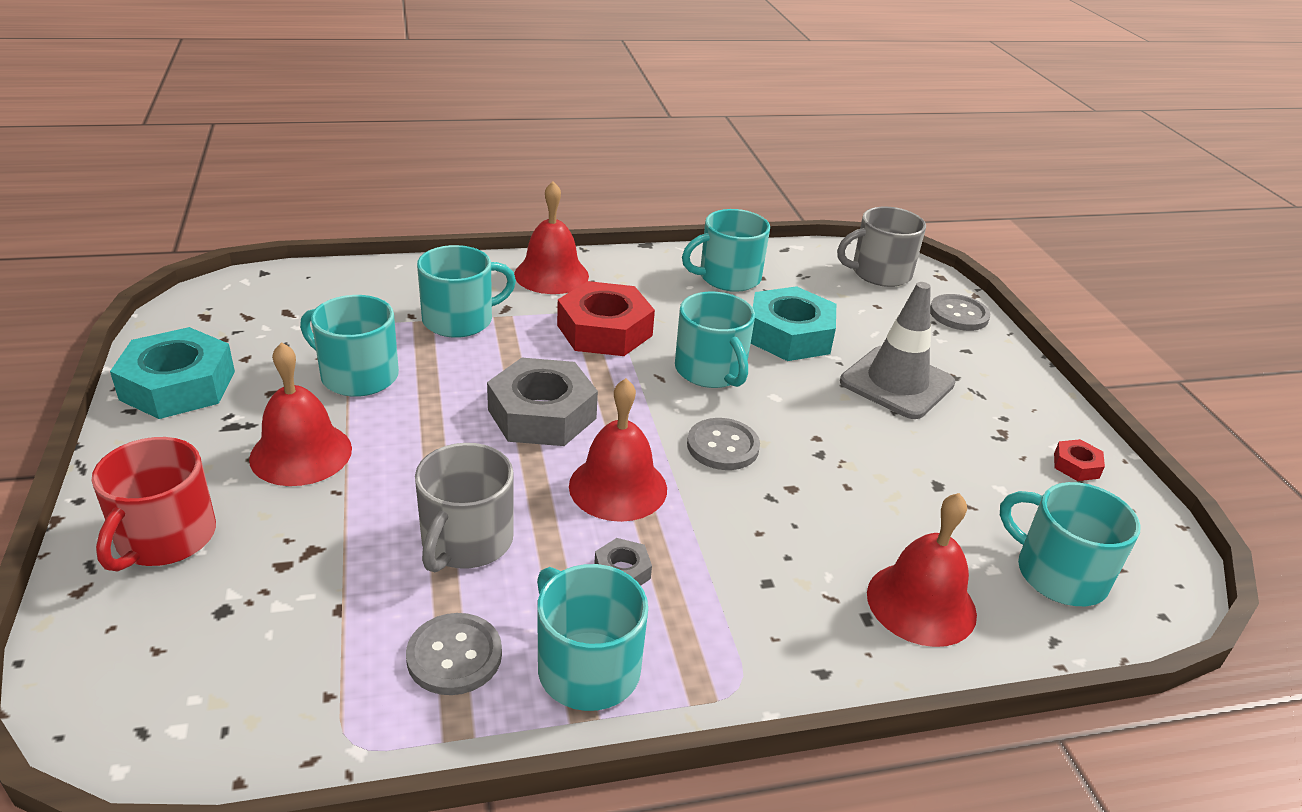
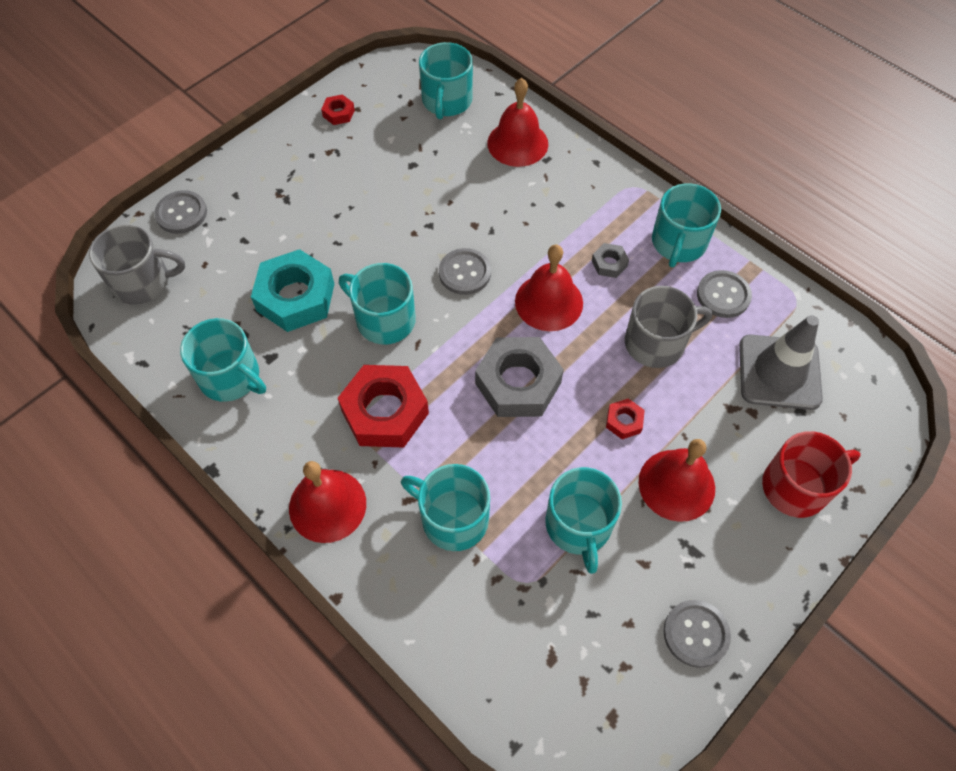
camera: 120 degrees left, 25 degrees up
turquoise nut [110,327,235,419] -> grey button [663,600,731,668]
turquoise mug [675,292,755,388] -> turquoise mug turned 90 degrees counterclockwise [339,263,416,344]
grey mug [837,207,926,287] -> grey mug turned 45 degrees counterclockwise [89,224,185,305]
grey traffic cone [840,282,955,419] -> grey traffic cone moved to [739,315,823,410]
none -> red nut [606,399,645,439]

